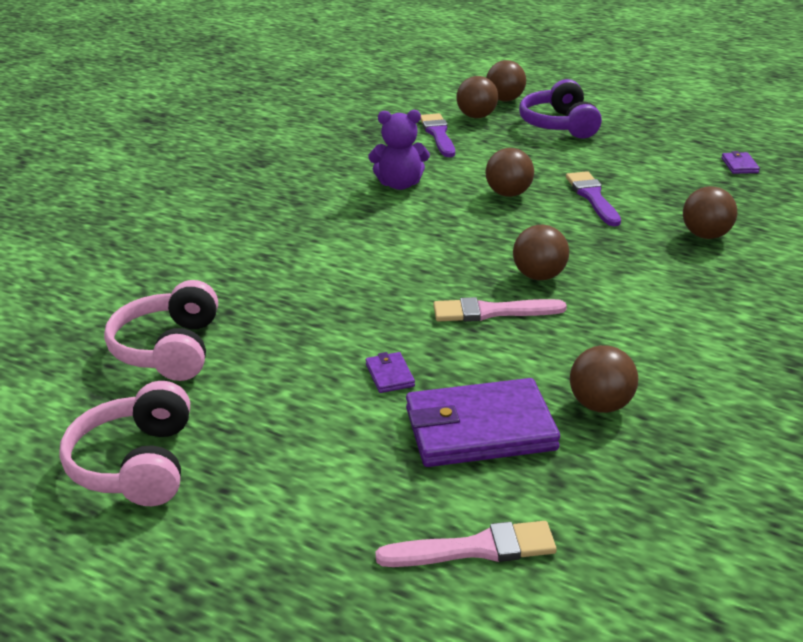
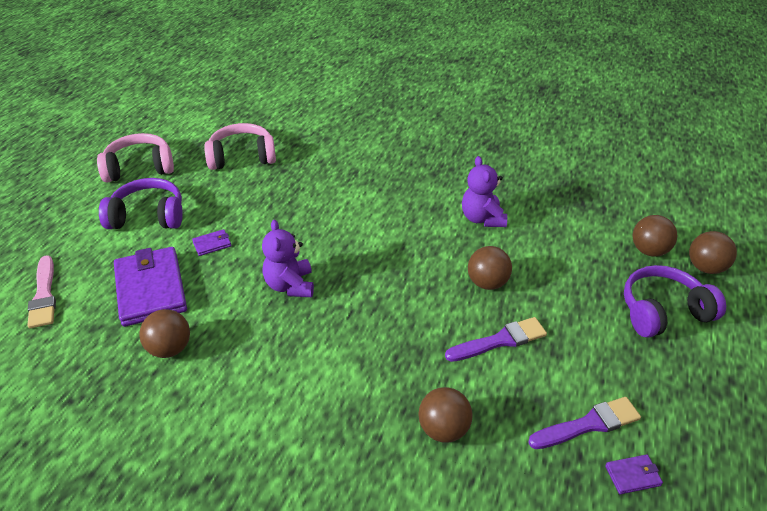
camera: 80 degrees right, 10 degrees up
purple brush [420,113,455,157] -> purple brush moved to [528,397,641,449]
pink brush [433,297,567,322] -> purple teddy bear [262,220,314,297]
brown ball [513,225,569,280] -> none
none -> purple headphones [99,178,183,229]

